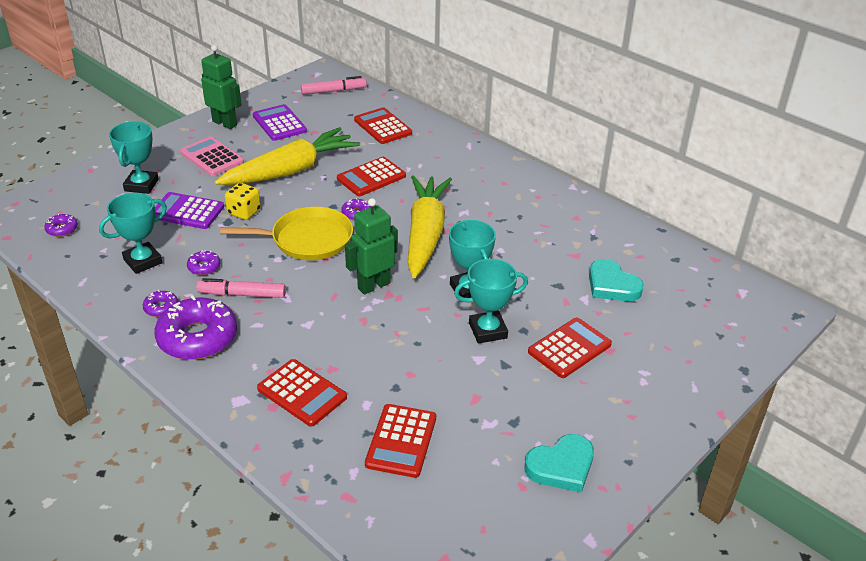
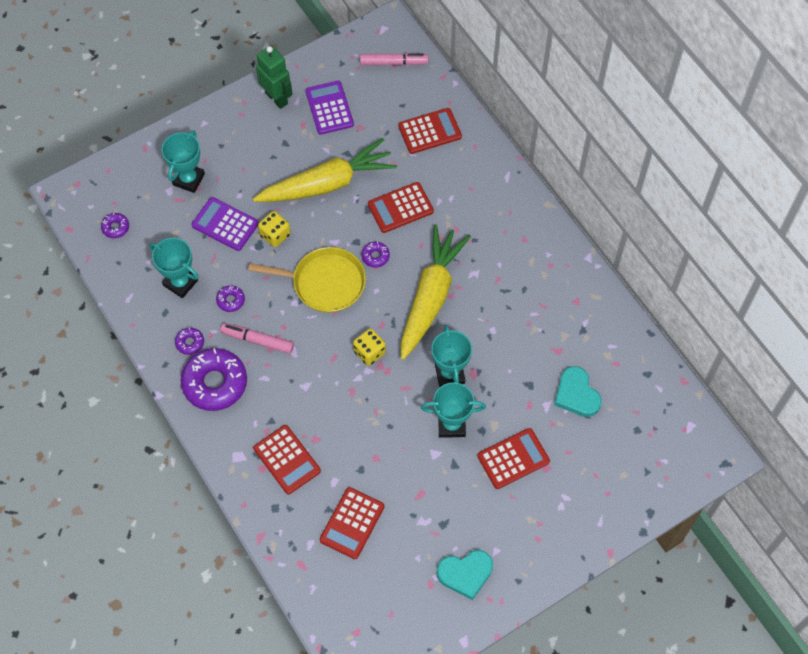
camera: 15 degrees right, 25 degrees up
turquoise trophy [99,193,167,274] -> turquoise trophy turned 60 degrees clockwise [149,238,199,298]
pink calculator [180,136,244,176] -> none
green robot [345,198,398,295] -> yellow dice [353,328,386,366]
red calculator [354,107,412,144] -> red calculator turned 90 degrees clockwise [398,108,462,154]

